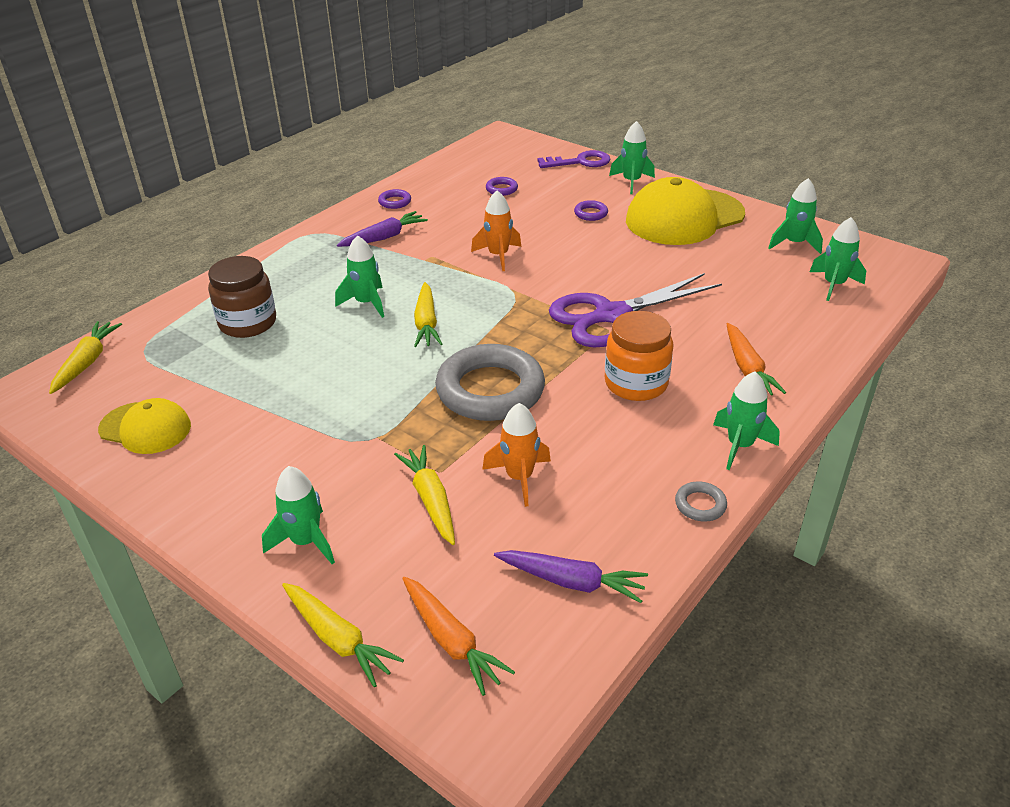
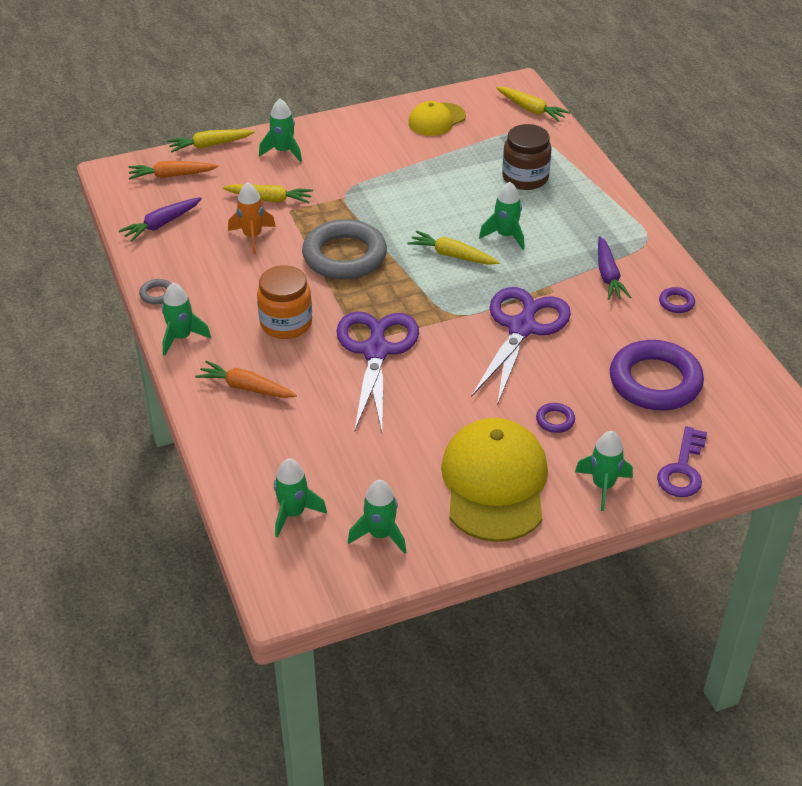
camera: 120 degrees right, 5 degrees up
orange rocket [471,190,521,271] -> purple scissors [472,287,571,405]
purple ring [486,177,518,196] -> purple ring [610,340,704,411], size x2.46

